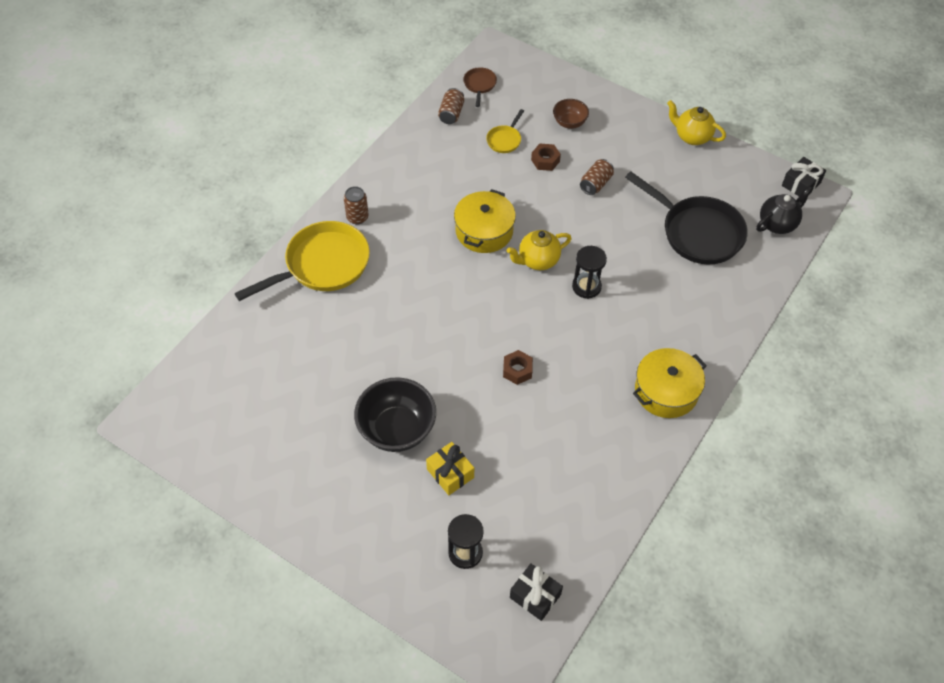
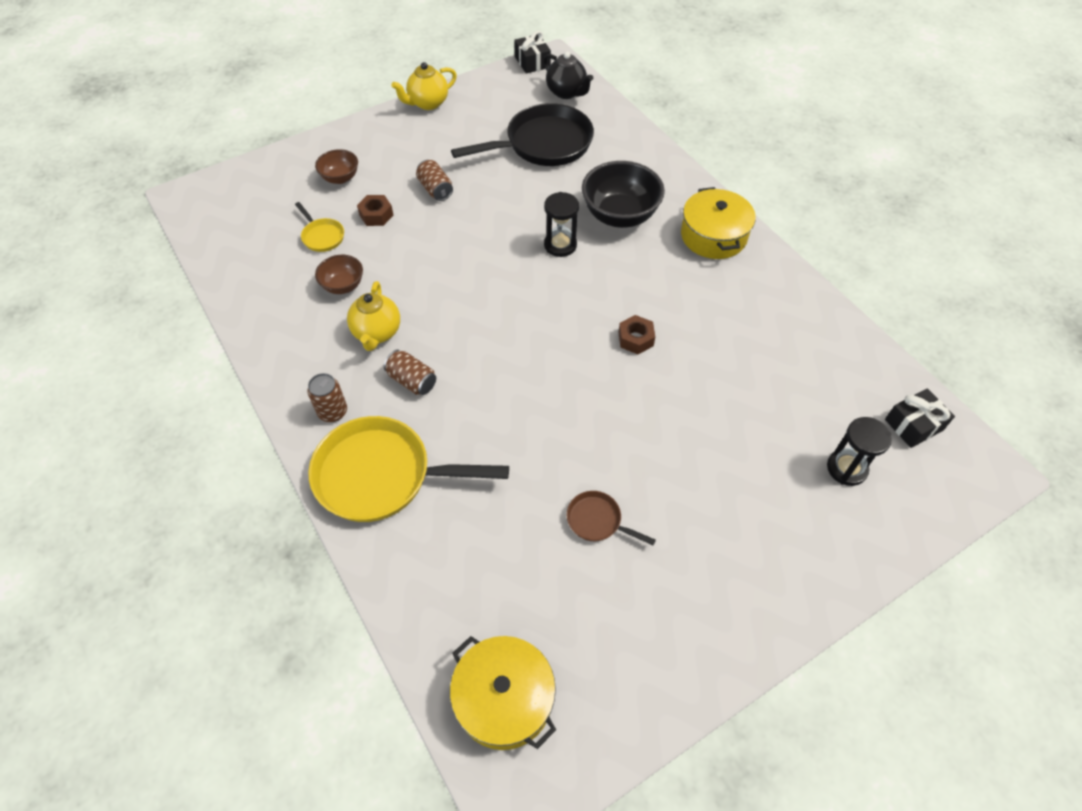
camera: 65 degrees left, 0 degrees up
yellow pan [235,221,370,301] -> yellow pan turned 75 degrees counterclockwise [309,416,509,522]
black bowl [354,377,436,452] -> black bowl moved to [582,161,665,228]
yellow gift [426,442,474,495] -> none
brown can [438,88,464,124] -> brown can moved to [384,350,436,395]
yellow pot [454,189,516,253] -> yellow pot moved to [450,636,556,750]
brown pan [463,67,497,107] -> brown pan moved to [567,491,656,545]
yellow teapot [507,230,572,270] -> yellow teapot moved to [347,281,400,351]
black teapot [756,186,812,234] -> black teapot turned 150 degrees clockwise [544,52,593,99]
none -> brown bowl [315,255,363,294]

